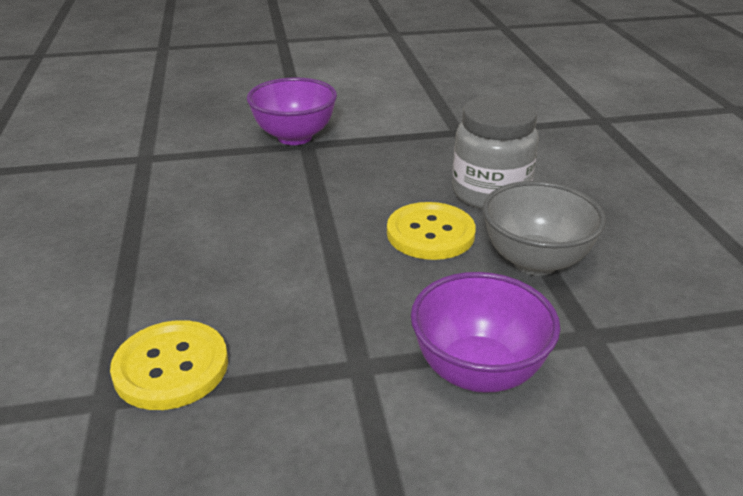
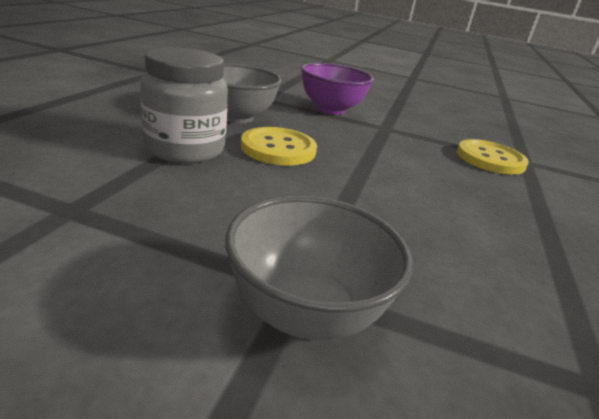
camera: 155 degrees left, 5 degrees down
purple bowl [247,77,337,145] -> grey bowl [225,195,413,340]

